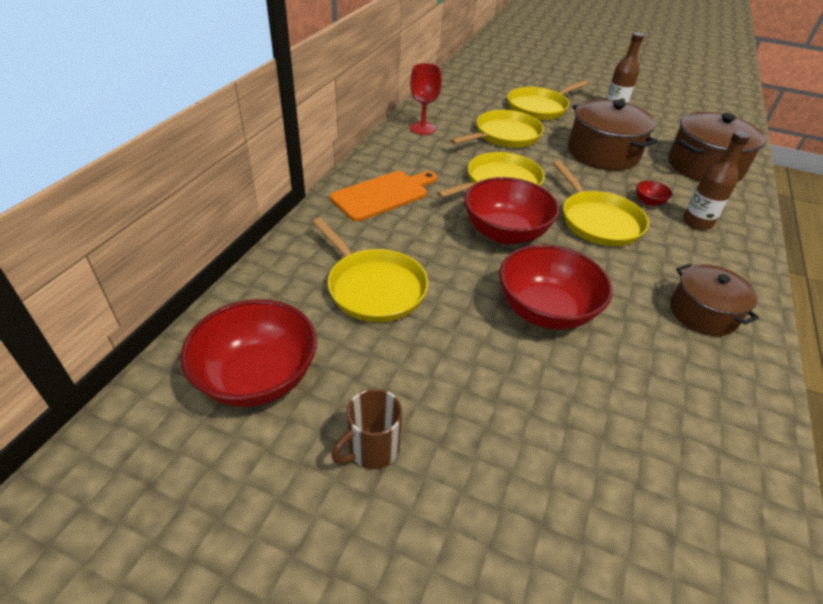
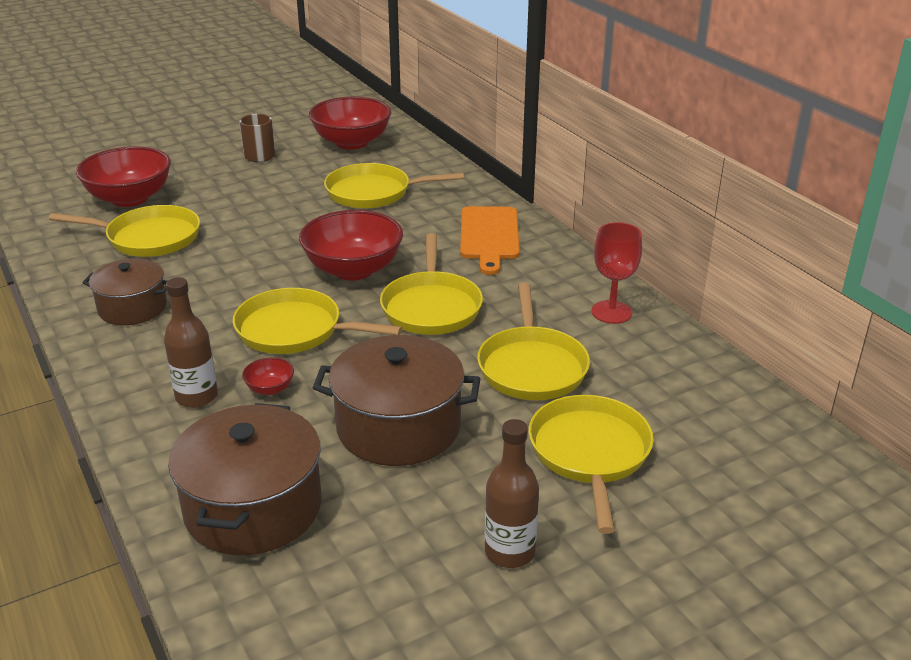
camera: 130 degrees right, 10 degrees down
red bowl [499,244,612,330] -> red bowl moved to [76,146,171,207]
none -> yellow pan [49,205,200,257]

